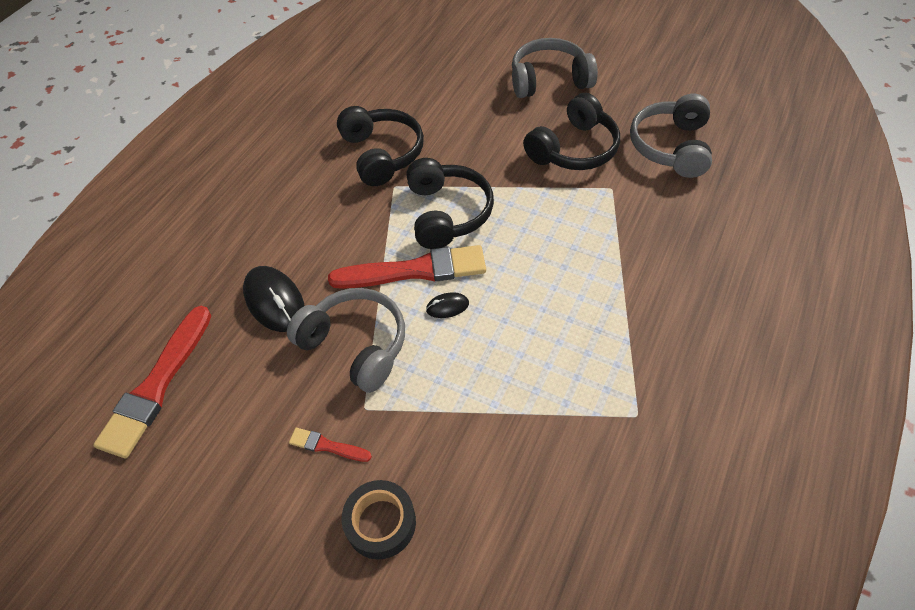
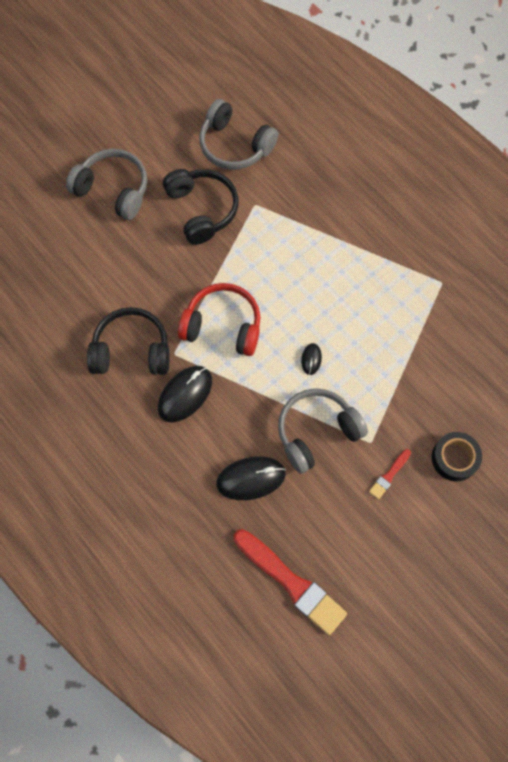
camera: 70 degrees left, 15 degrees up
red brush [328,245,486,289] -> none
black headphones [406,158,494,249] -> red headphones [178,283,260,356]
grey headphones [512,38,598,98] -> grey headphones turned 105 degrees clockwise [66,149,147,220]
none -> black mouse [158,366,212,422]

